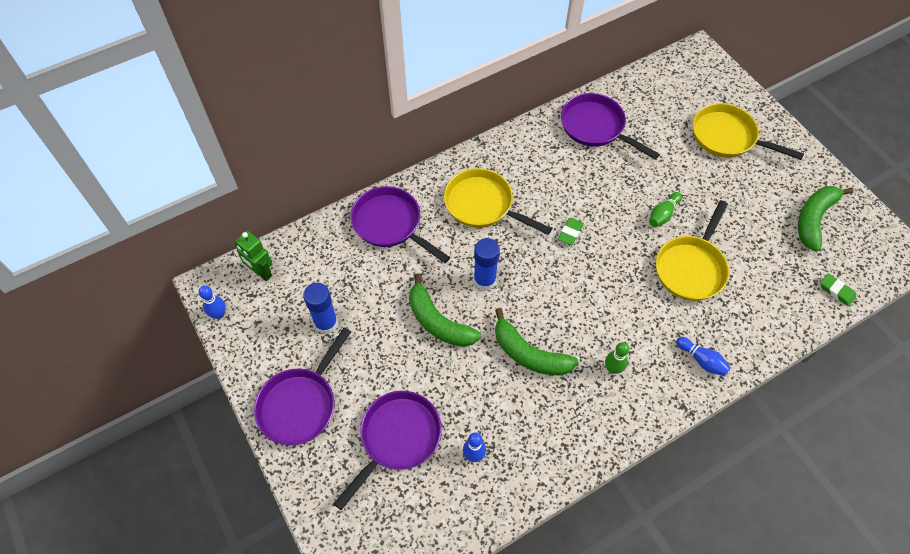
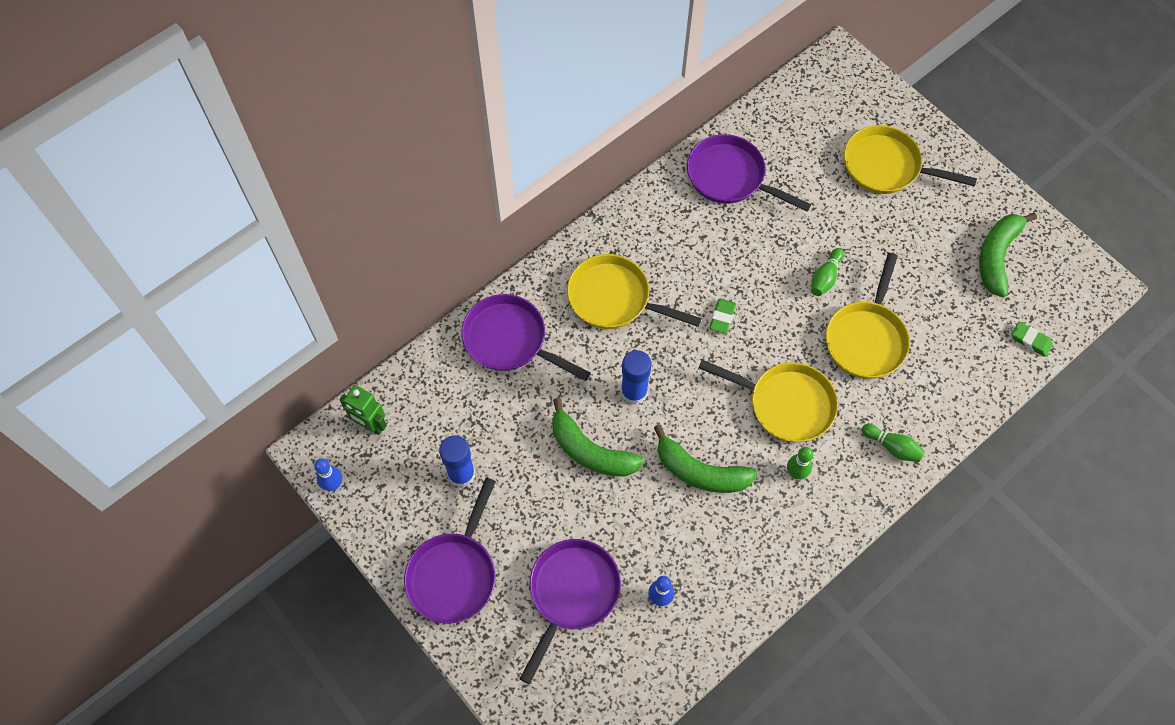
camera: 10 degrees left, 5 degrees up
blue bowling pin [676,337,731,376] -> green bowling pin [862,424,925,462]
none -> yellow pan [698,360,838,443]

